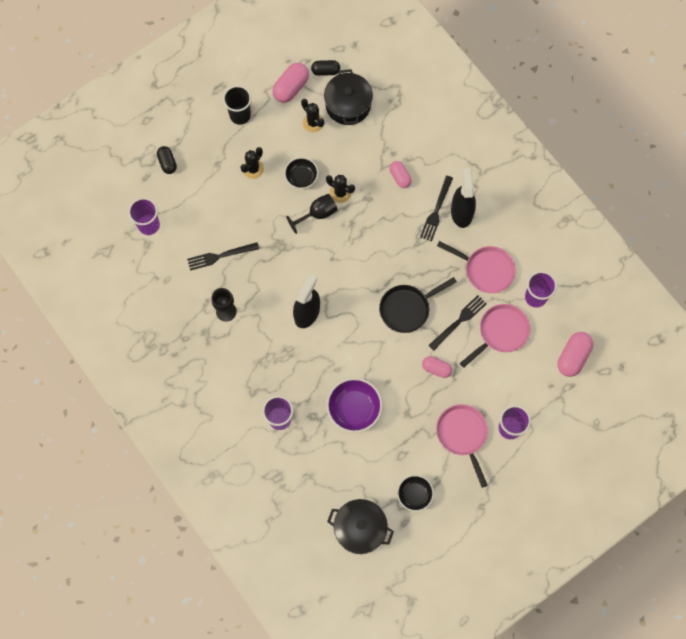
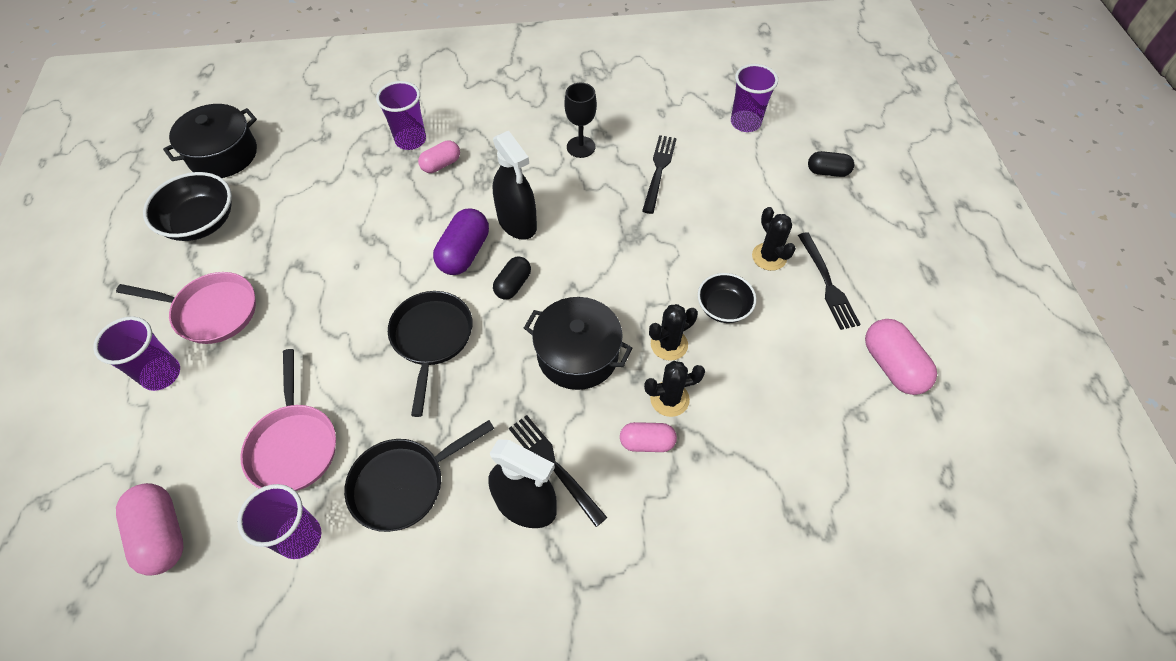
camera: 120 degrees right, 15 degrees down
black cup [223,85,252,125] -> none
black goblet [286,194,337,234] -> none
black cactus [301,99,324,132] -> black cactus moved to [644,361,705,417]
black capsule [311,60,340,76] -> black capsule moved to [493,257,531,300]
black pot [324,69,373,125] -> black pot moved to [524,297,632,390]
purple bowl [326,378,383,433] -> none
black bowl [397,475,434,512] -> black bowl [143,172,232,241], size x1.55
pink capsule [422,356,452,378] -> pink capsule moved to [418,140,460,173]
black fork [428,295,487,351] -> black fork moved to [798,232,861,330]
pink pan [437,241,516,293] -> black pan [344,420,495,532]
none -> purple capsule [433,209,489,275]

